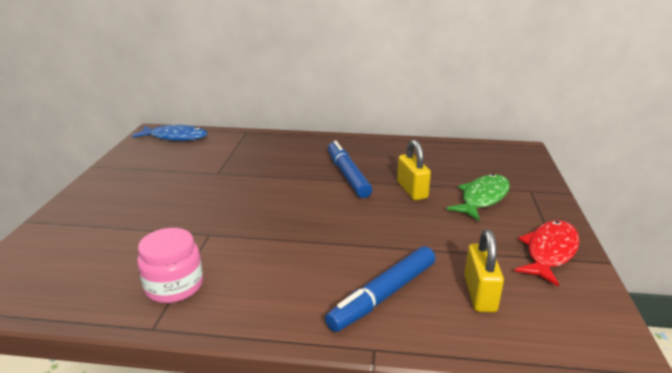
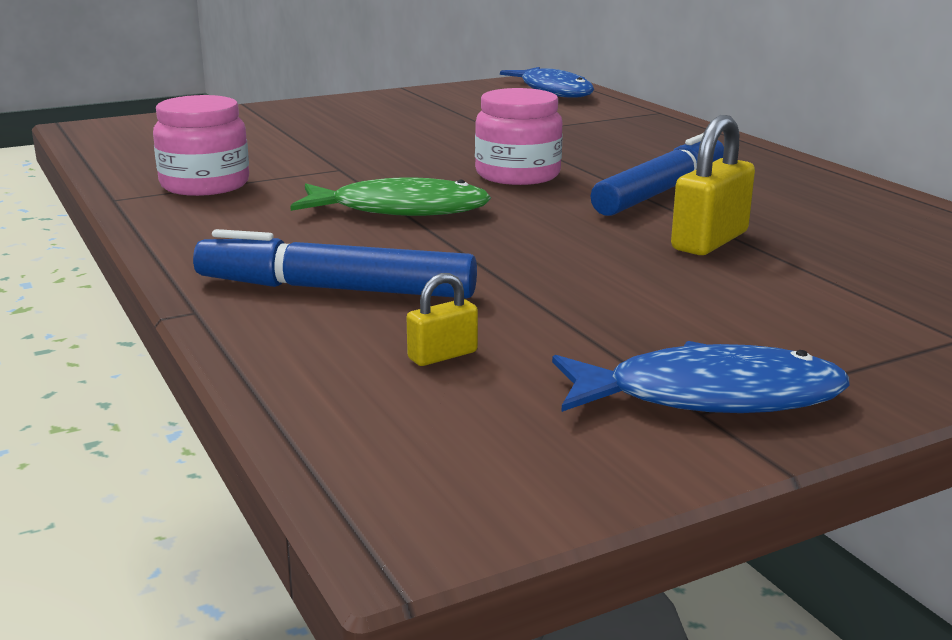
camera: 55 degrees right, 5 degrees down
green fish [446,174,510,221] -> green fish moved to [290,177,491,216]
yellow padlock [464,230,504,312] -> yellow padlock [407,273,478,366], size x0.54
red fish [515,220,580,287] -> blue fish [552,341,850,413]
none -> pink jar [475,88,563,185]

